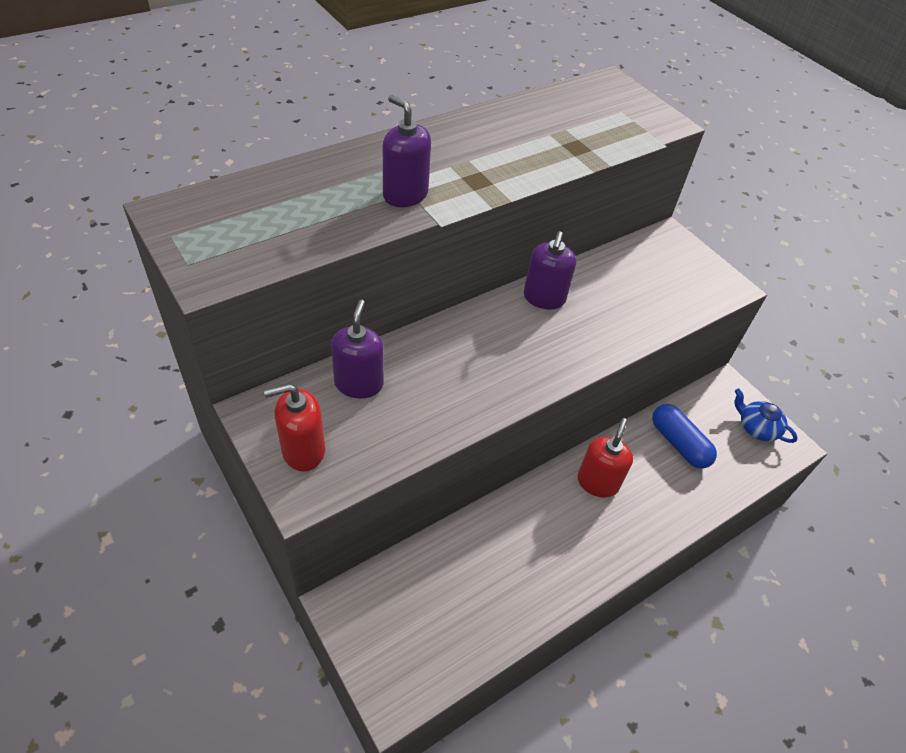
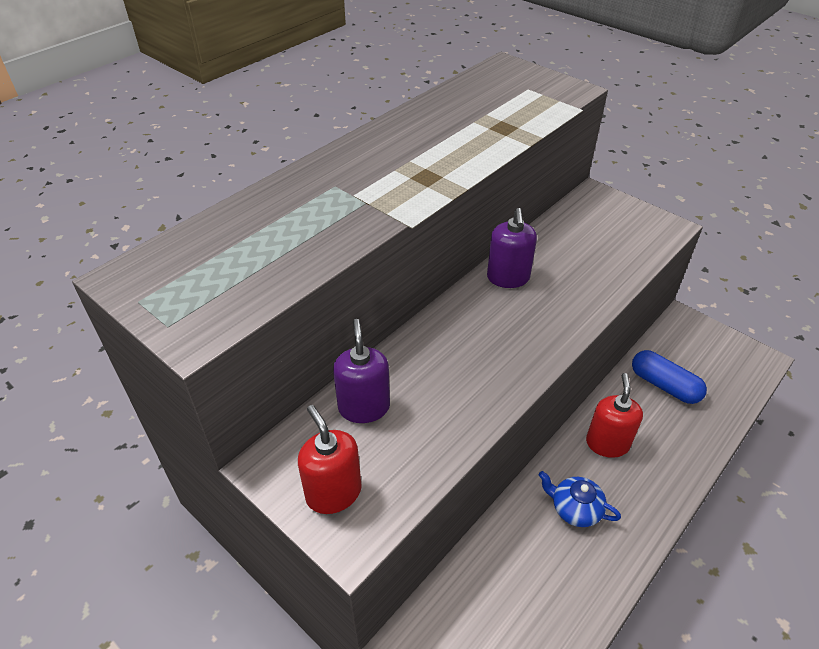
camera: 10 degrees left, 5 degrees down
red soap dispenser [264,384,325,472] -> red soap dispenser turned 90 degrees clockwise [298,405,362,514]
purple soap dispenser [383,95,431,207] -> none
blue teapot [734,389,798,443] -> blue teapot moved to [538,471,621,527]

